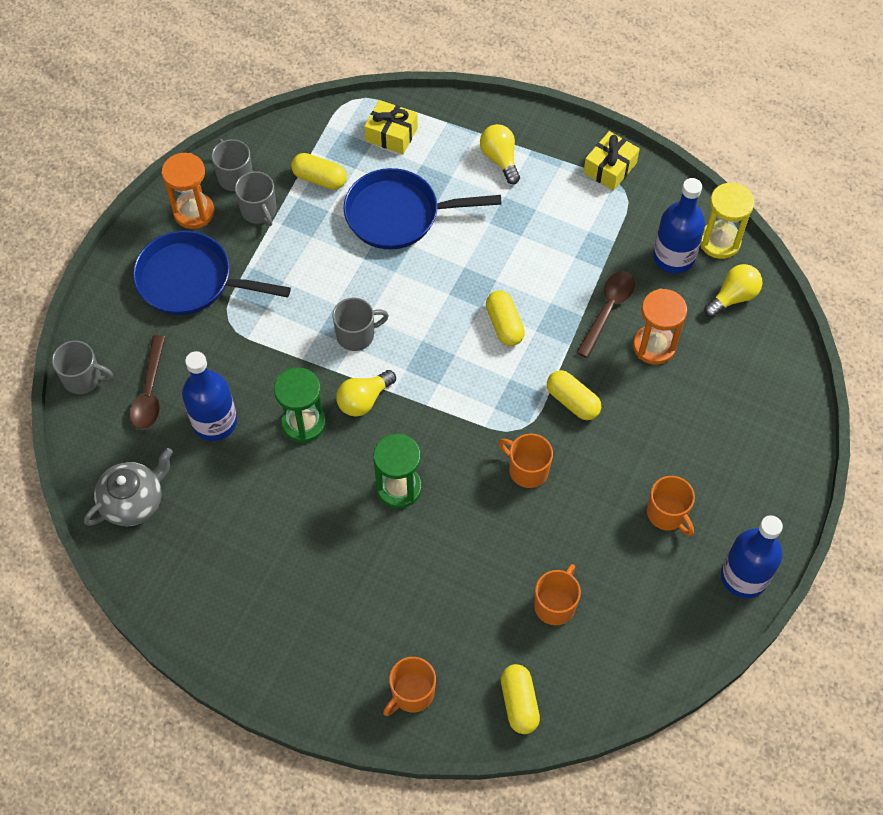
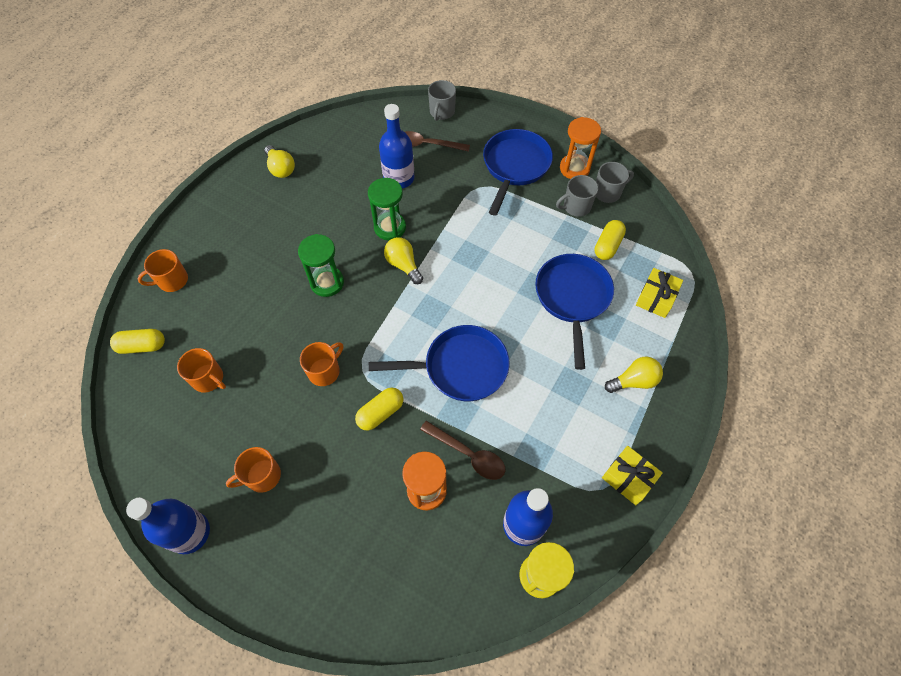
camera: 95 degrees right, 0 degrees up
grey teapot [84,448,173,527] -> none
grey mug [333,298,389,351] -> none
orange mug [383,657,436,716] -> orange mug turned 75 degrees counterclockwise [137,249,188,292]
yellow capsule [486,290,525,346] -> blue pan [369,325,510,401]
yellow light bulb [704,264,762,317] -> yellow light bulb moved to [264,145,295,178]

